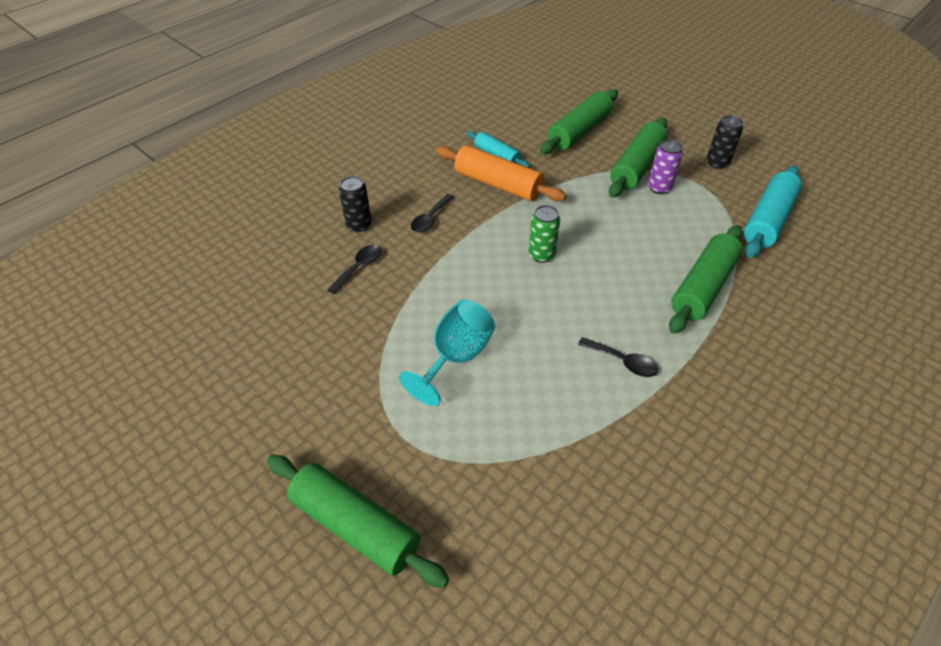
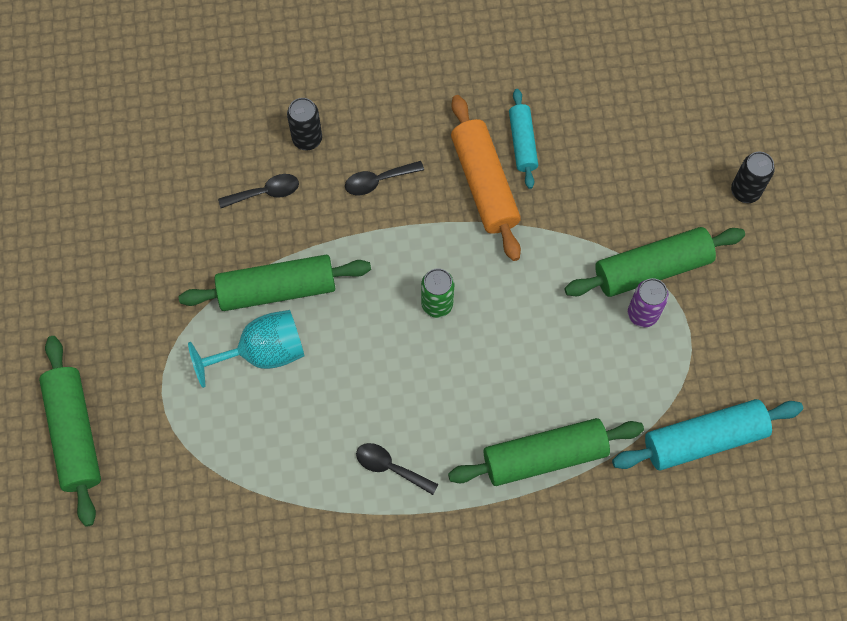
camera: 40 degrees right, 20 degrees up
green rolling pin [540,89,618,154] -> green rolling pin moved to [179,255,371,311]
black spoon [578,337,658,377] -> black spoon turned 135 degrees clockwise [356,443,438,495]
black can [706,115,743,169] -> black can moved to [731,152,775,203]

